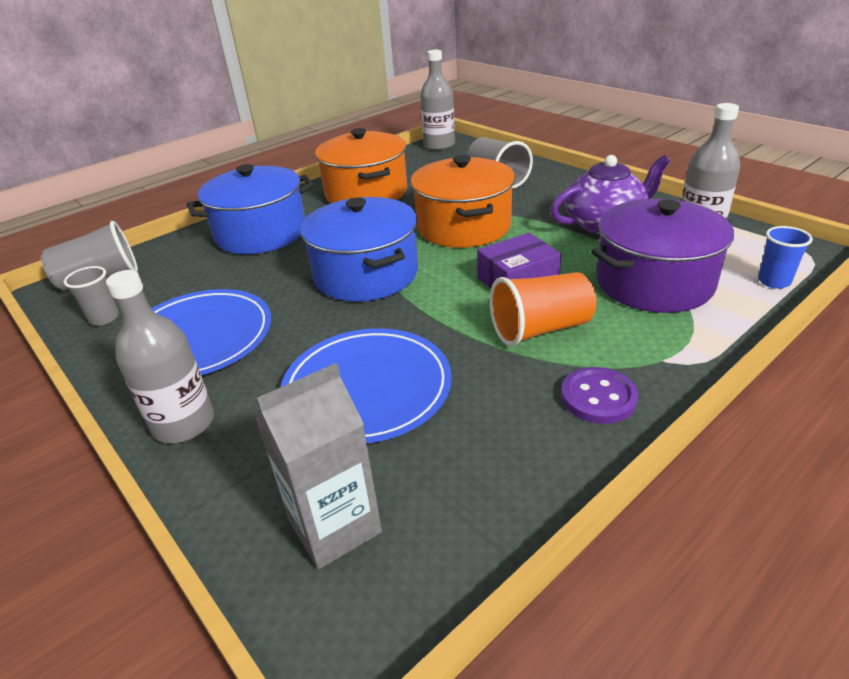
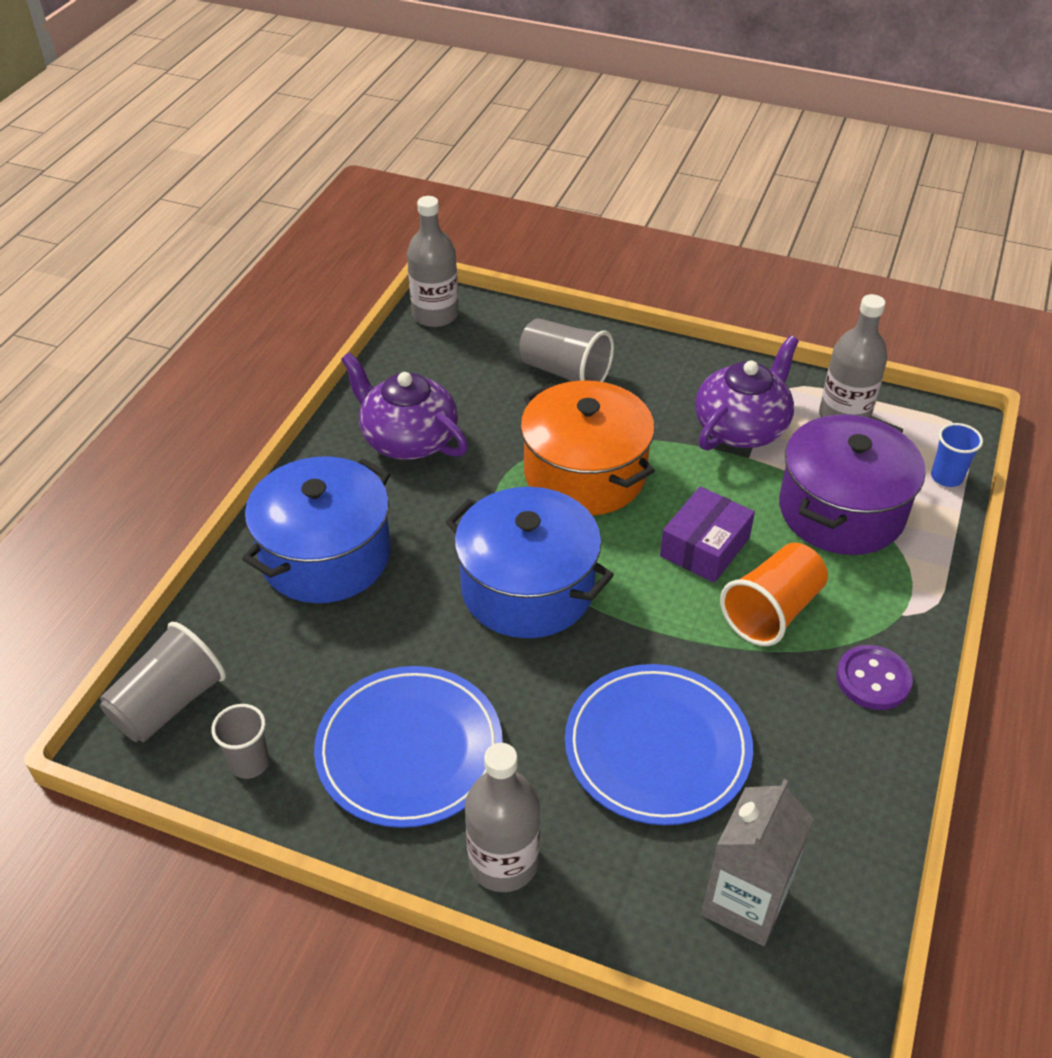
camera: 30 degrees left, 10 degrees up
orange pot [315,128,407,203] -> purple teapot [341,352,468,460]

